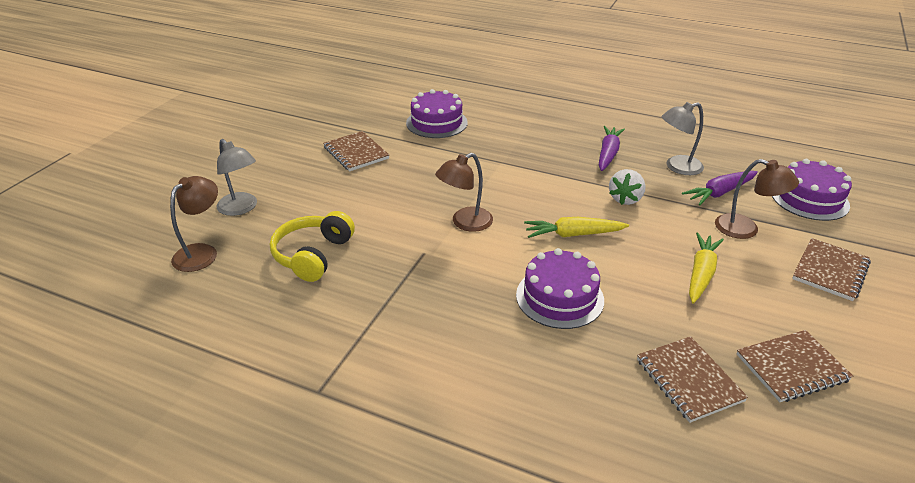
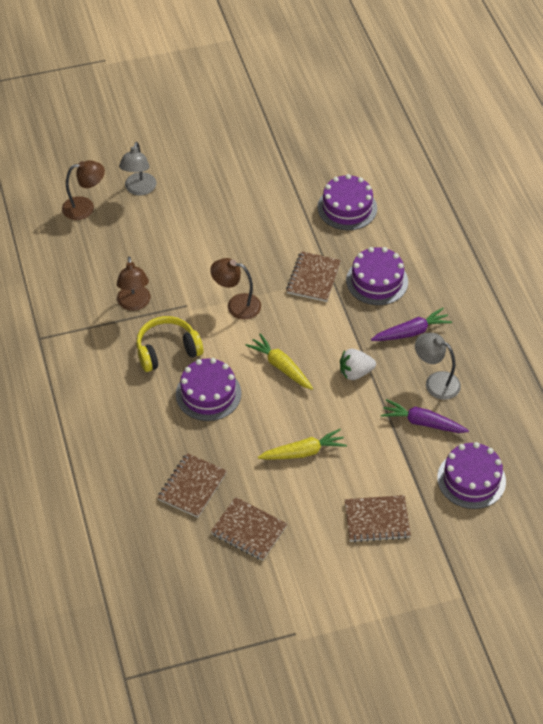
camera: 50 degrees right, 15 degrees up
yellow headphones [270,211,355,282] -> yellow headphones moved to [136,316,203,372]
brown notebook [323,131,389,171] -> brown notebook moved to [286,251,341,302]
brown lamp [715,159,799,239] -> brown lamp moved to [117,256,150,311]
none -> purple cake [346,247,408,305]

